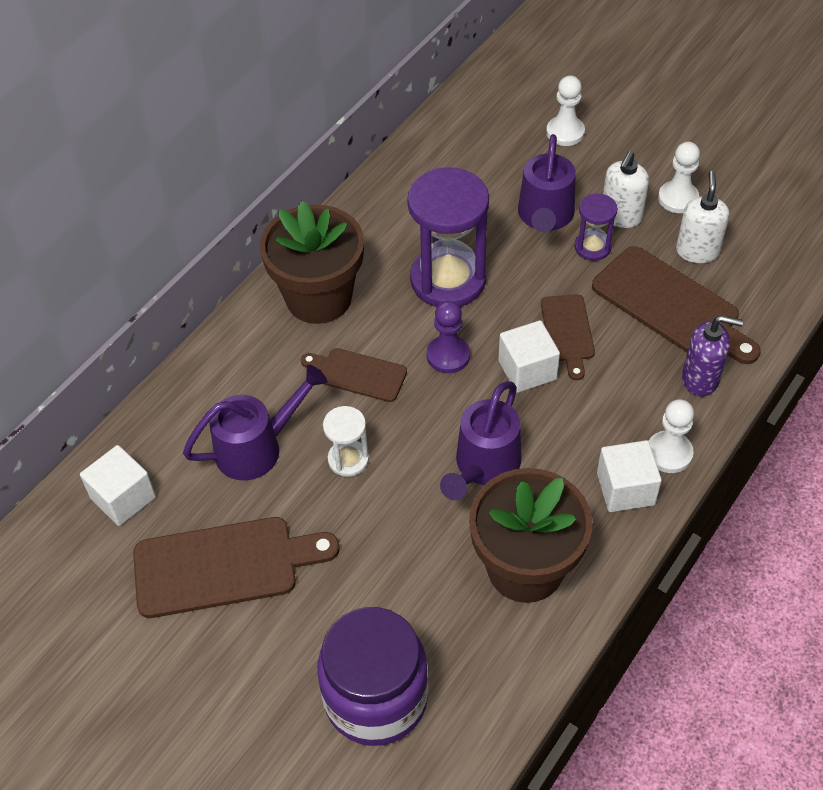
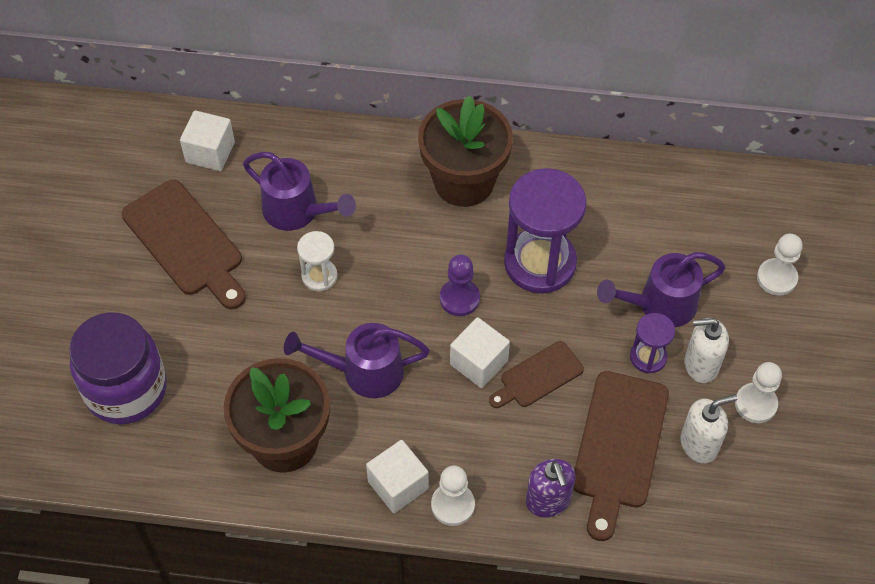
camera: 60 degrees right, 5 degrees up
brown cutting board [301,348,407,402] -> none

